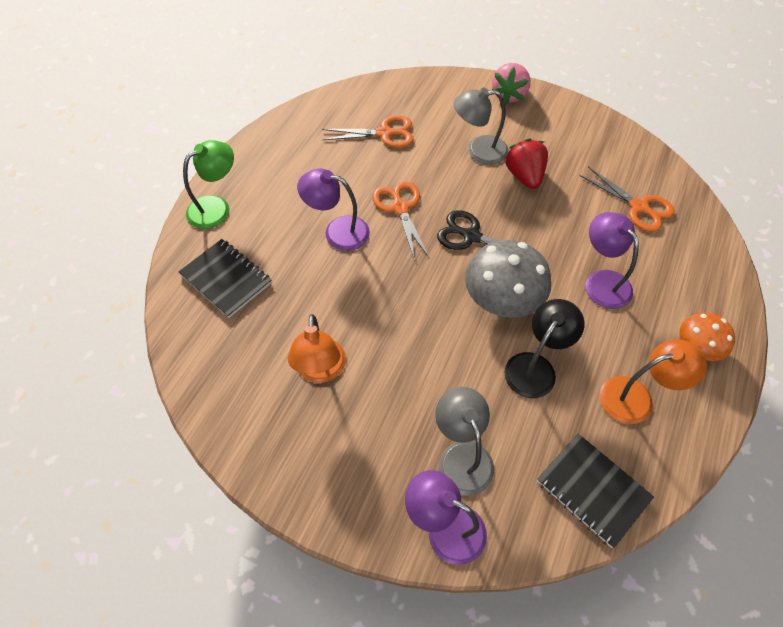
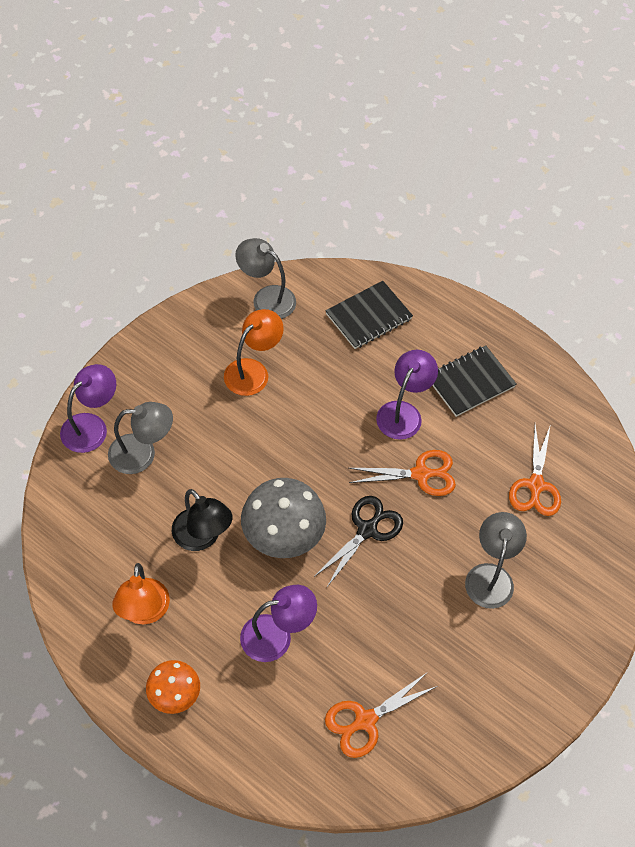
camera: 100 degrees right, 0 degrees up
green lamp [183,140,234,229] -> none
orange lamp [288,314,346,383] -> orange lamp turned 120 degrees clockwise [224,309,284,396]
pink strawberry [492,63,531,105] -> none
red strawberry [504,138,548,189] -> none
black notebook [537,434,654,548] -> black notebook moved to [432,345,516,417]
none -> grey lamp [235,238,296,319]

